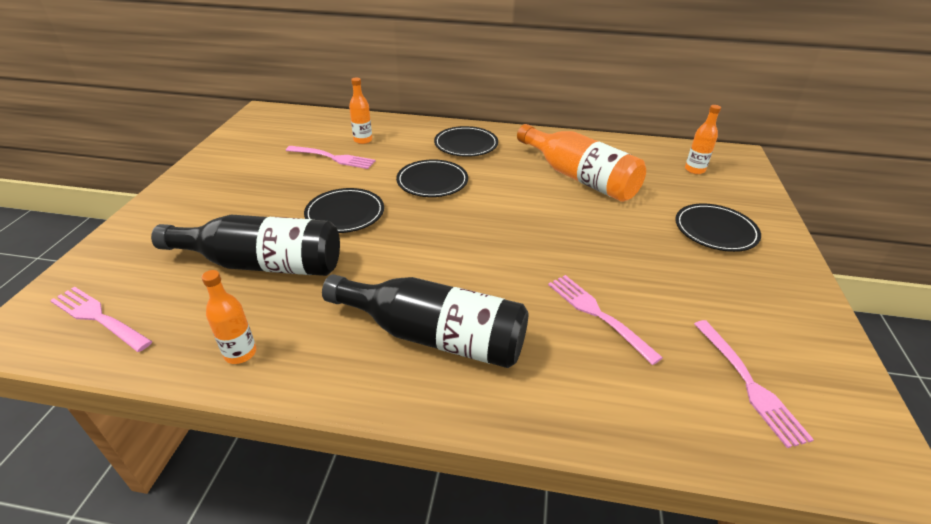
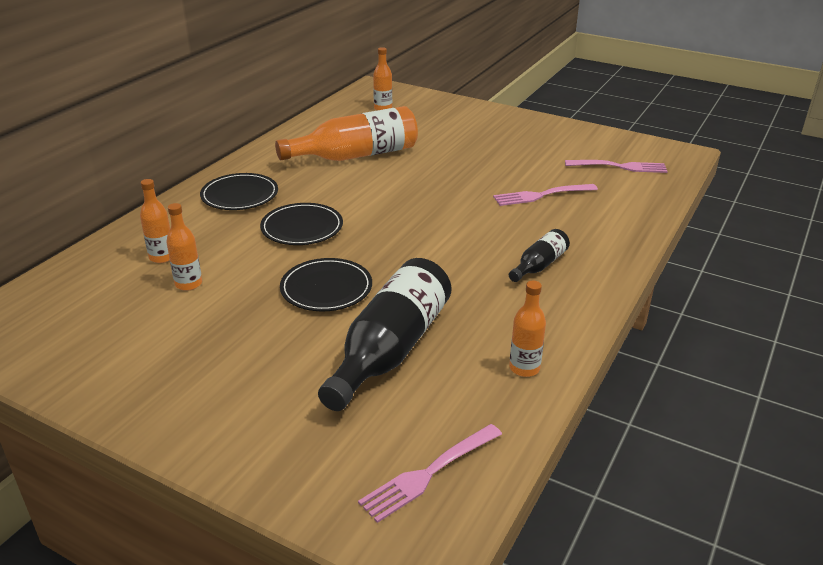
camera: 70 degrees left, 5 degrees down
pink fork [286,146,375,169] -> orange bottle [166,203,202,291]
black bottle [322,274,528,368] -> black bottle [509,229,570,282], size x0.49
black plate [675,203,761,252] -> none

